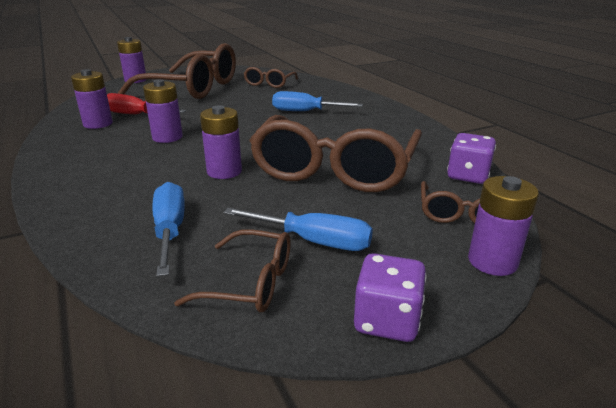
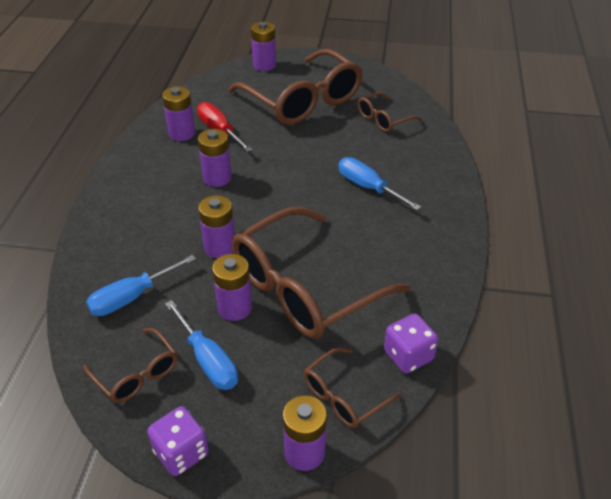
camera: 35 degrees right, 15 degrees up
blue screwdriver [153,182,185,277] -> blue screwdriver turned 150 degrees counterclockwise [86,255,196,316]
none -> purple battery [212,254,252,321]

